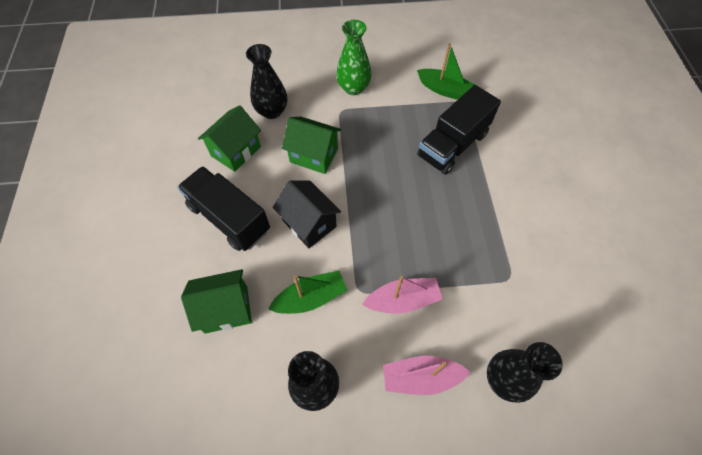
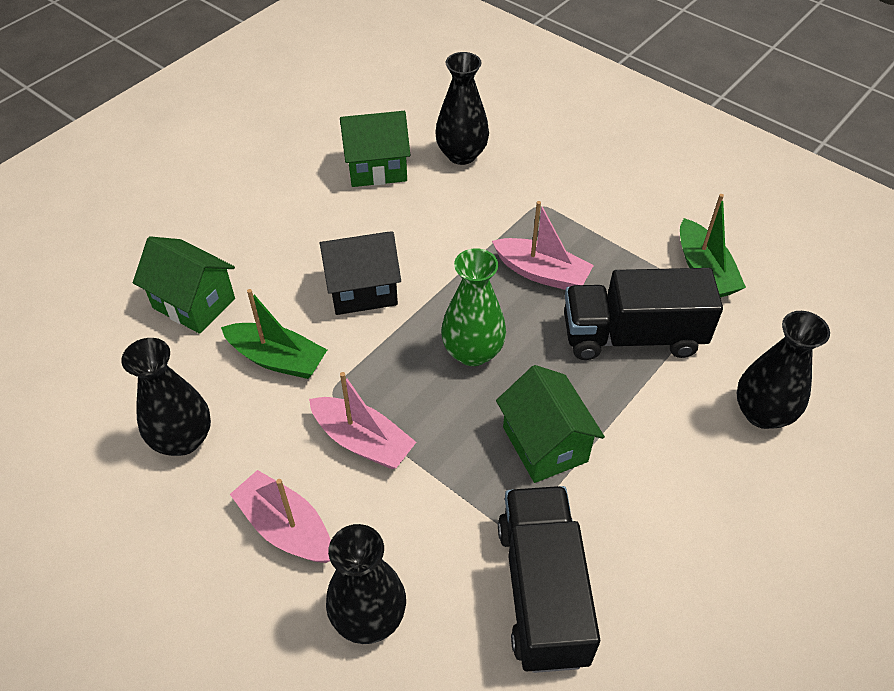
camera: 45 degrees right, 10 degrees down
black truck [177,166,270,251] -> black truck moved to [498,486,600,673]
black house [273,180,341,248] -> black house turned 75 degrees clockwise [319,232,401,315]
green house [282,116,341,174] -> green house moved to [496,365,605,483]
green vase [336,20,372,95] -> green vase moved to [441,248,506,366]
none -> pink boat [492,201,594,290]
none -> black vase [737,311,830,429]

